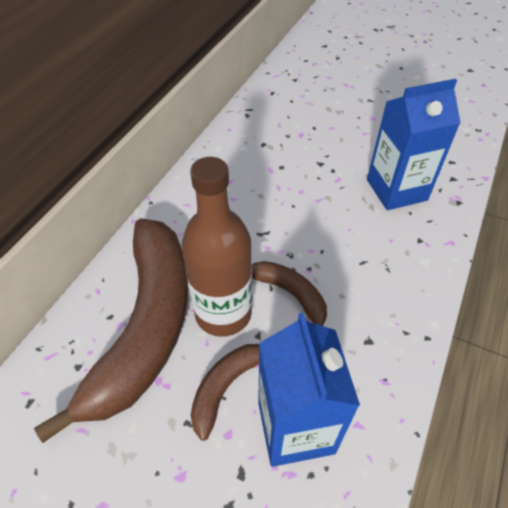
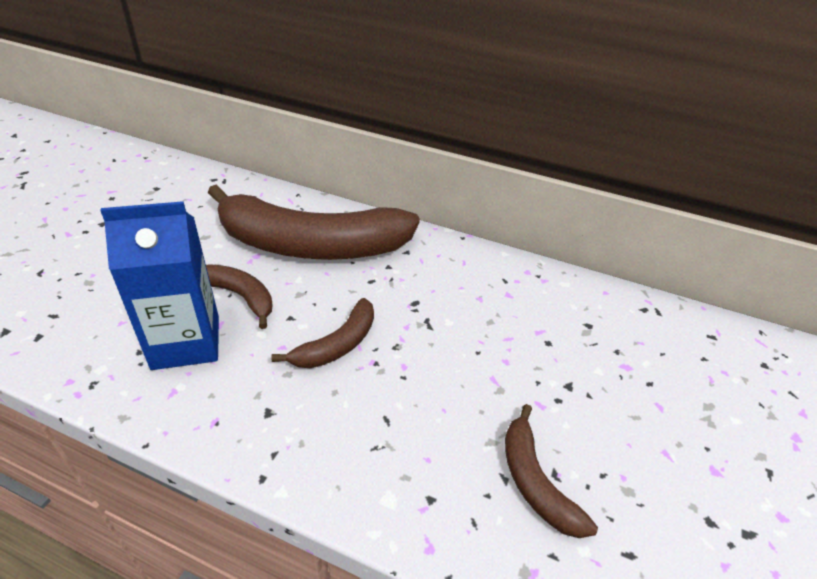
camera: 85 degrees right, 10 degrees down
brown bottle [182,157,252,337] -> none
blue carton [367,79,461,210] -> brown banana [505,404,598,538]

